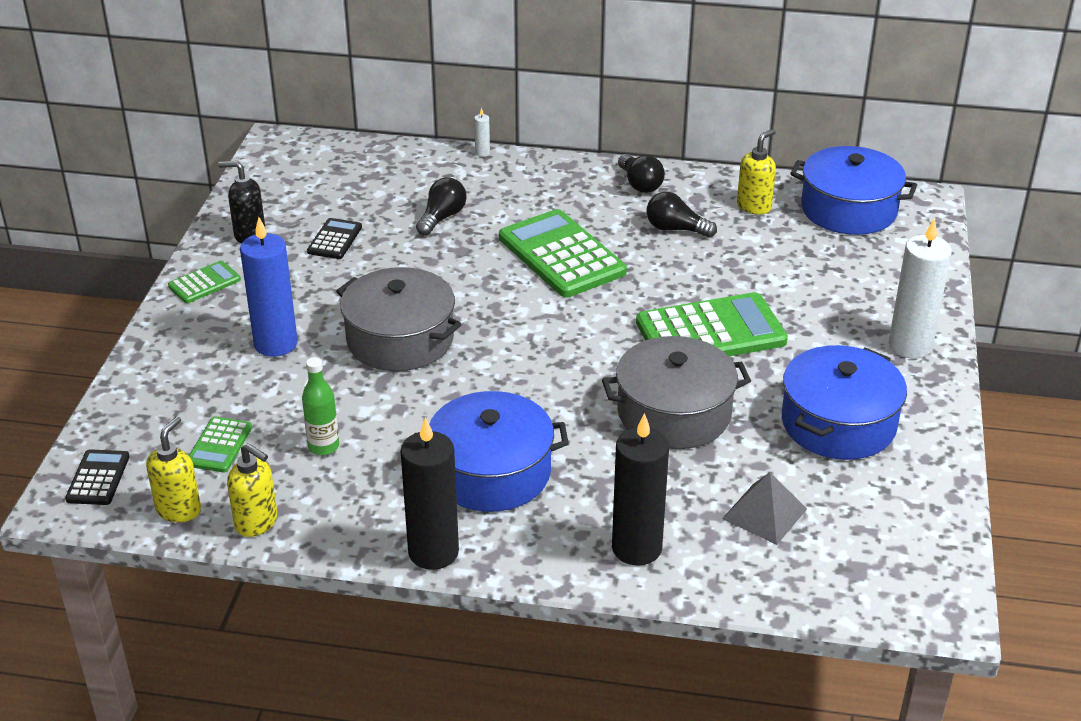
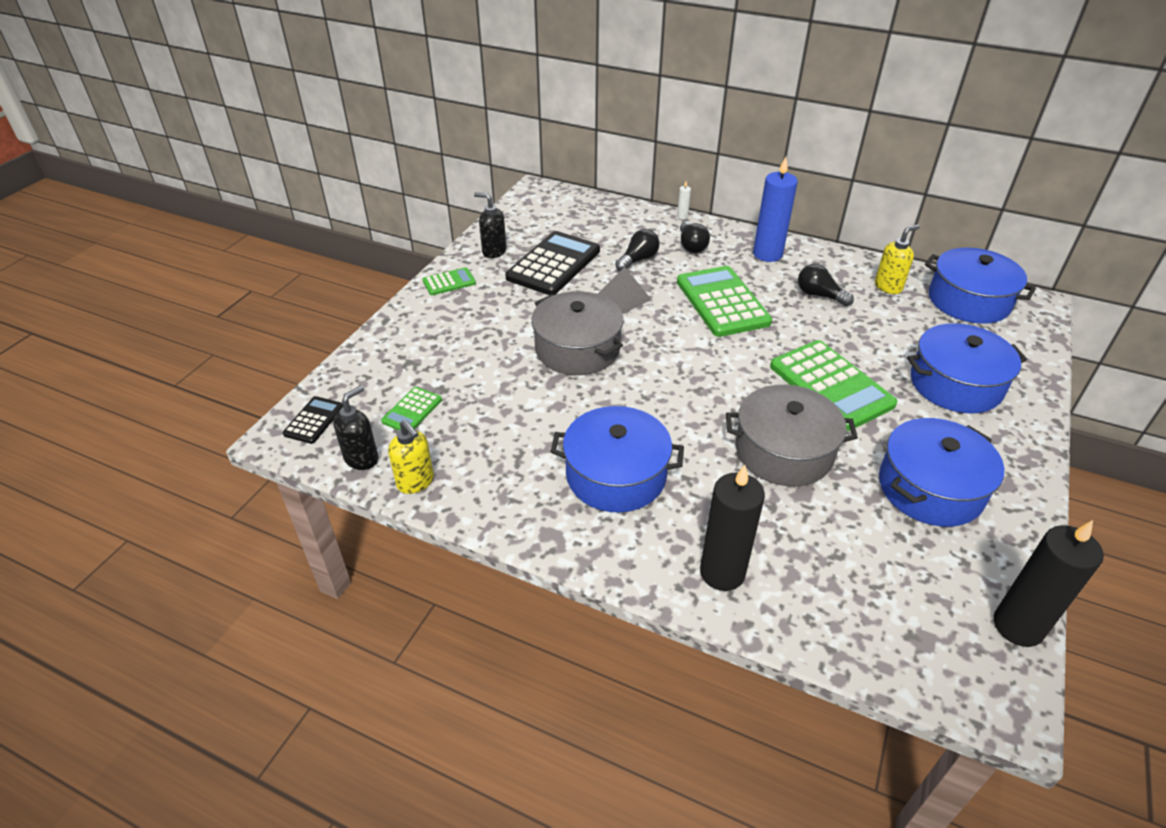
camera: 15 degrees right, 5 degrees up
yellow soap dispenser [146,416,201,522] -> black soap dispenser [333,385,378,470]
blue candle [240,217,298,357] -> blue candle moved to [753,157,798,262]
green bottle [302,357,339,455] -> none
black calculator [307,218,362,259] -> black calculator [505,231,600,295], size x2.04
black candle [400,417,459,570] -> black candle moved to [994,520,1104,647]
black light bulb [618,154,665,193] -> black light bulb moved to [680,221,710,253]
green calculator [636,292,788,356] -> green calculator turned 60 degrees clockwise [770,340,897,431]
grey pyramid [722,472,807,545] -> grey pyramid moved to [598,267,652,314]
white candle [889,218,952,359] -> none
none -> blue pot [907,323,1027,413]

